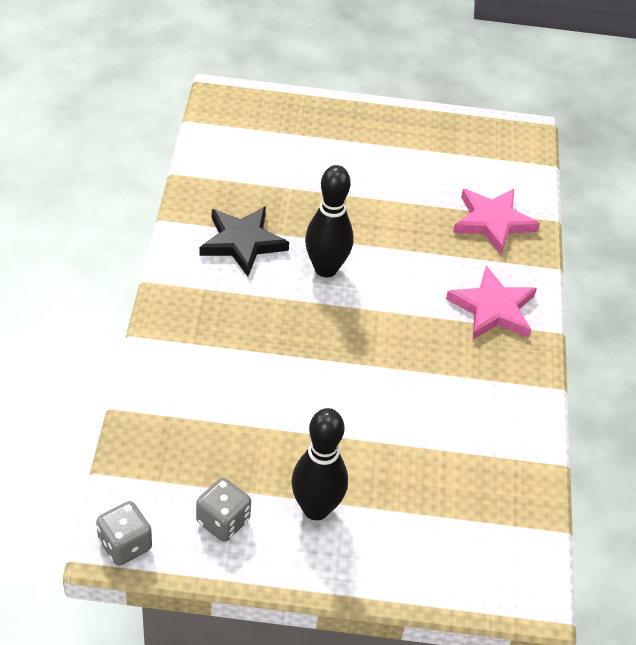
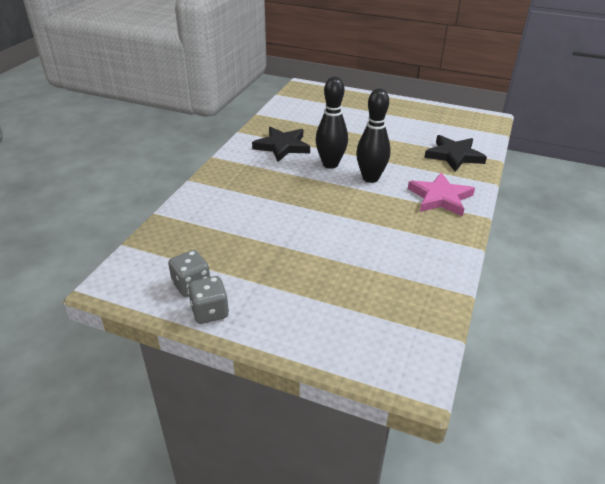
camera: 20 degrees right, 10 degrees down
grey dice [96,501,152,566] -> grey dice moved to [188,276,229,324]
black bowling pin [291,408,348,520] -> black bowling pin moved to [356,88,390,183]
pink star [453,189,540,254] -> black star [424,135,487,172]

